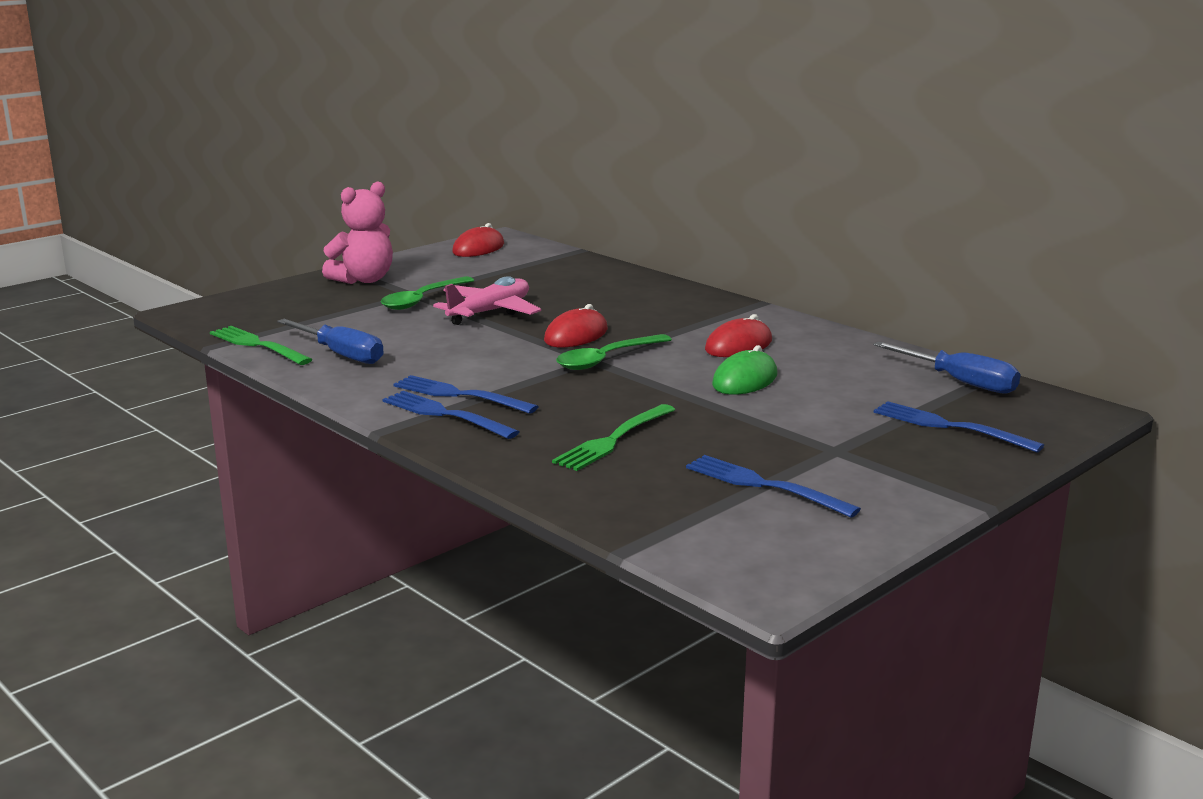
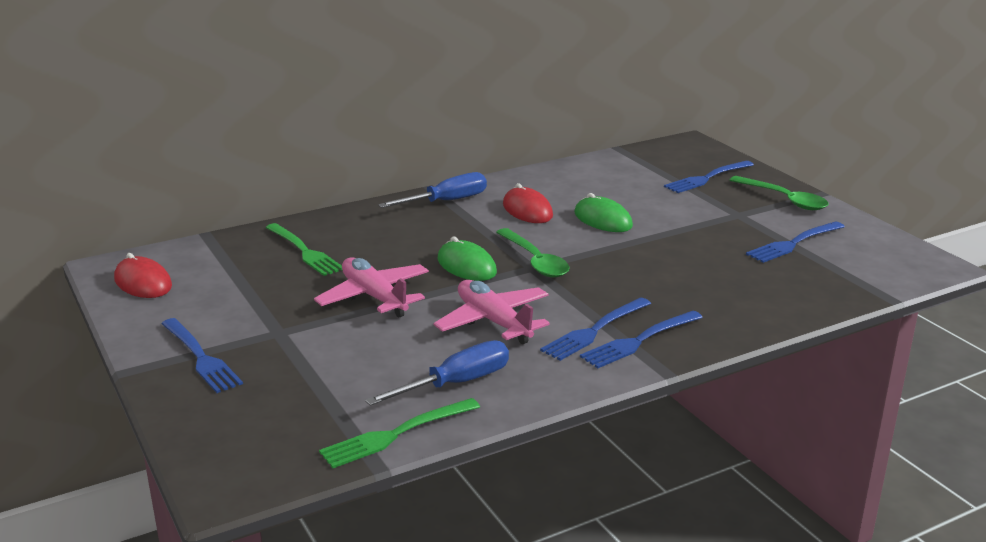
camera: 75 degrees left, 5 degrees up
pink teddy bear [322,181,393,284] -> blue fork [161,318,243,393]
green spoon [381,276,474,310] -> green spoon moved to [730,176,829,210]
red mouse [544,304,608,347] -> green mouse [438,236,497,281]
green fork [552,404,675,471] -> green fork moved to [266,223,342,276]
blue screwdriver [873,342,1020,394] -> blue screwdriver moved to [378,172,487,208]
none -> pink plane [434,280,550,344]

